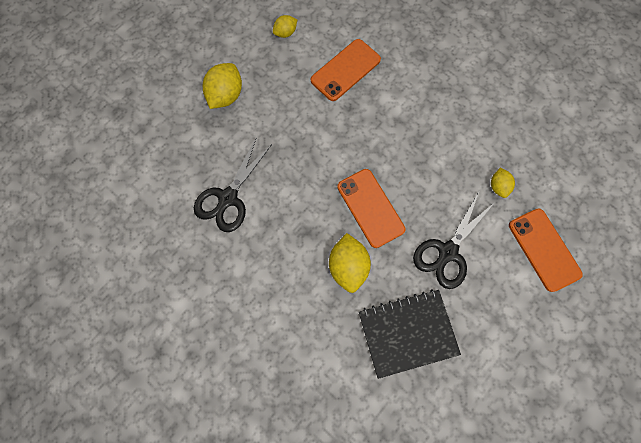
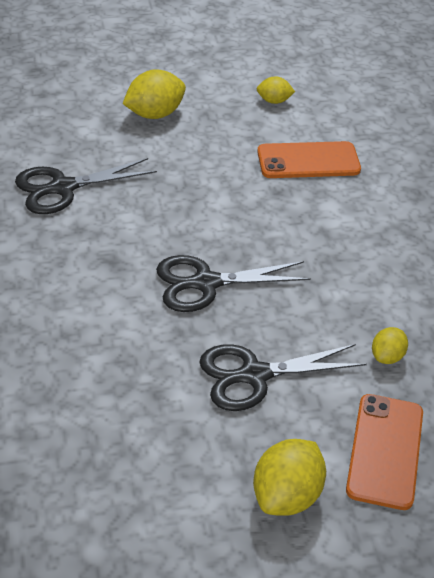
camera: 35 degrees right, 30 degrees down
yellow lemon [329,233,371,293] -> yellow lemon moved to [253,439,326,516]
orange phone [337,169,405,248] -> black scissors [156,255,311,312]
black notebook [359,289,461,379] -> none

